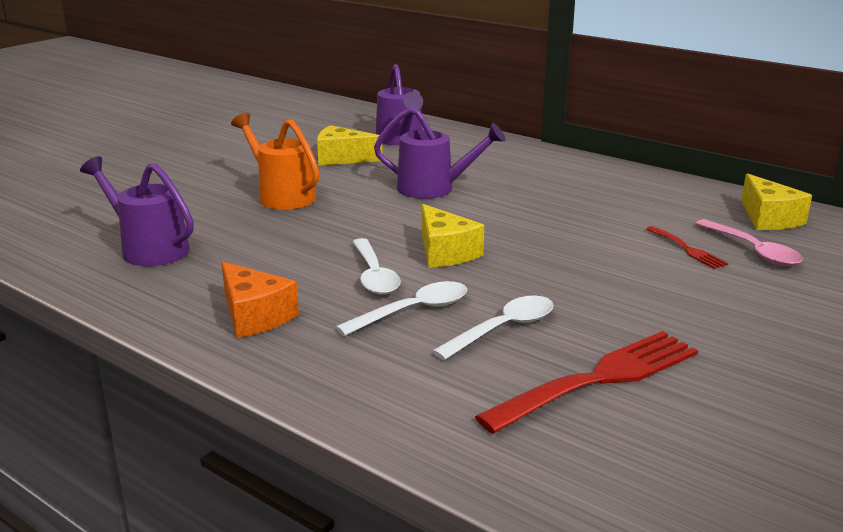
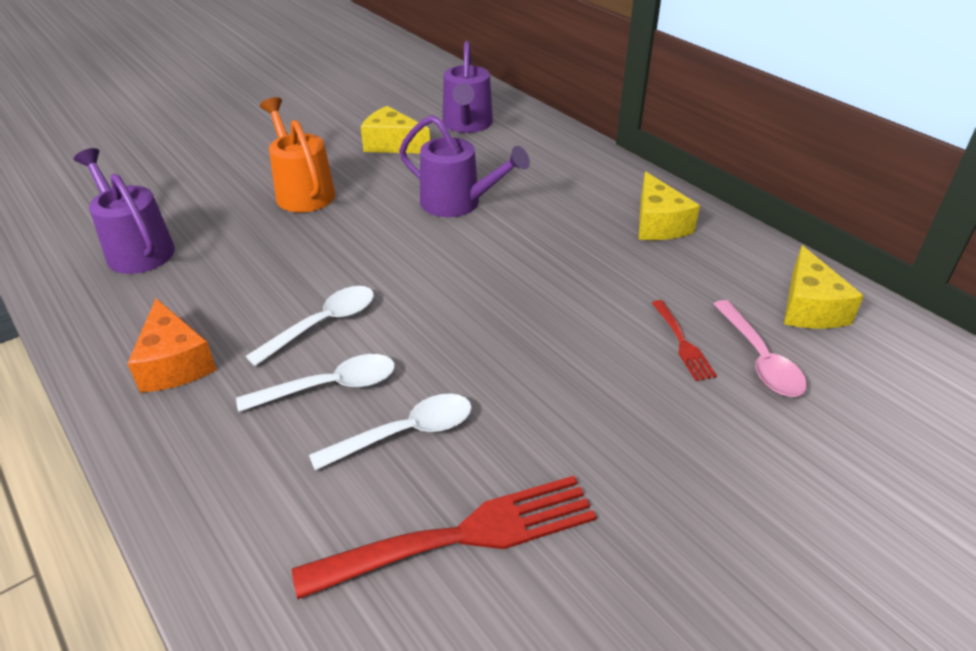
camera: 15 degrees right, 15 degrees up
white spoon [352,238,401,295] -> white spoon turned 135 degrees counterclockwise [246,286,374,366]
yellow cheese [422,204,484,268] -> yellow cheese moved to [638,172,700,240]

